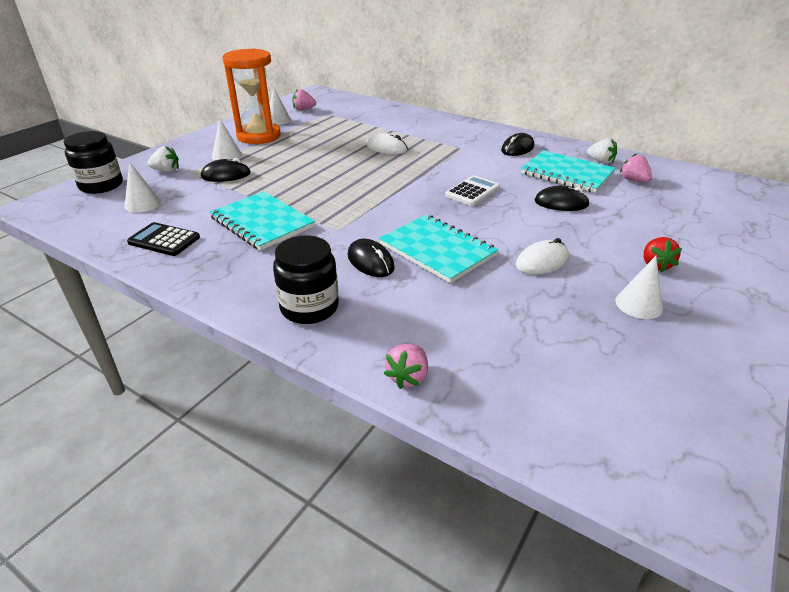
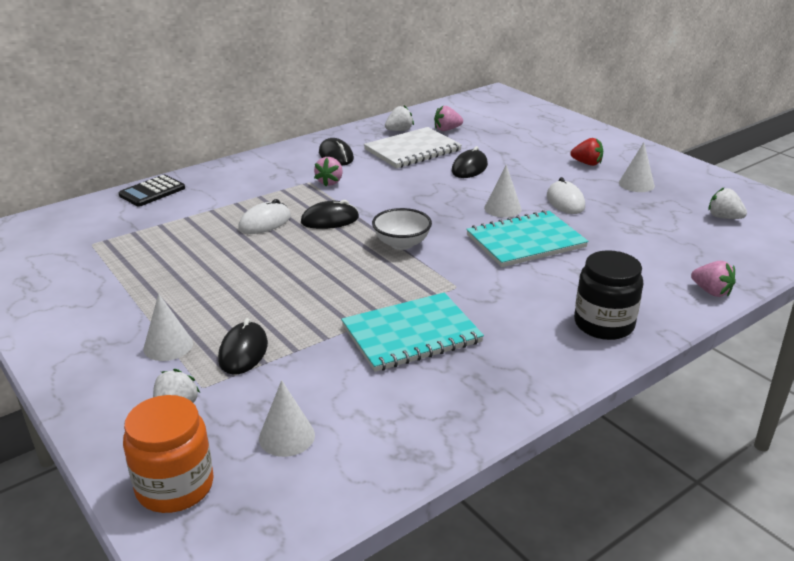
camera: 70 degrees left, 5 degrees down
black jar [64,131,123,194] -> orange jar [123,395,214,513]
black calculator [127,222,200,256] -> black calculator moved to [118,175,185,207]
orange hourglass [223,48,281,144] -> none
white cone [269,87,291,125] -> white cone moved to [484,165,521,218]
pink strawberry [292,89,316,110] -> pink strawberry moved to [314,157,343,186]
black mouse [348,239,395,277] -> black mouse moved to [301,200,359,229]
white calculator [445,175,500,206] -> none
turquoise notebook [521,150,616,193] -> white notebook [364,127,462,168]
none -> white bowl [372,208,432,250]
none -> white strawberry [708,187,747,219]

